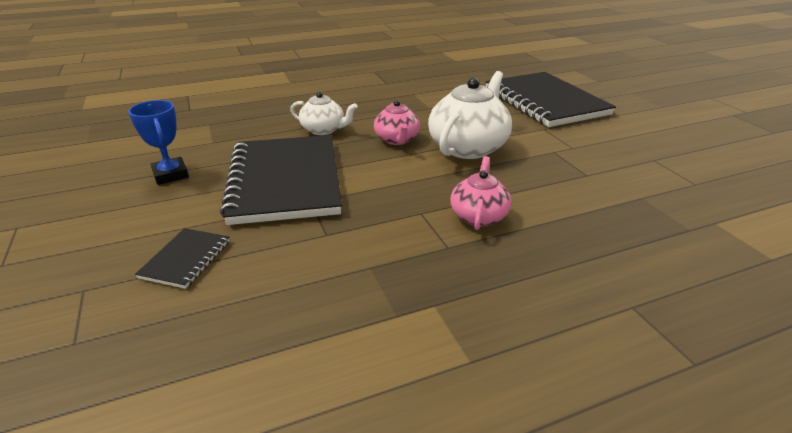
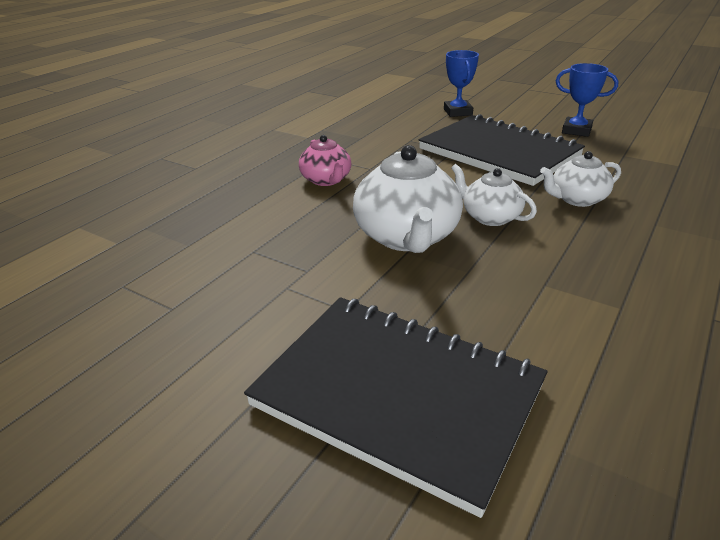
camera: 145 degrees right, 0 degrees up
black notebook [135,228,230,289] -> blue trophy [444,50,479,117]
pink teapot [374,100,420,145] -> white teapot [451,164,537,226]

